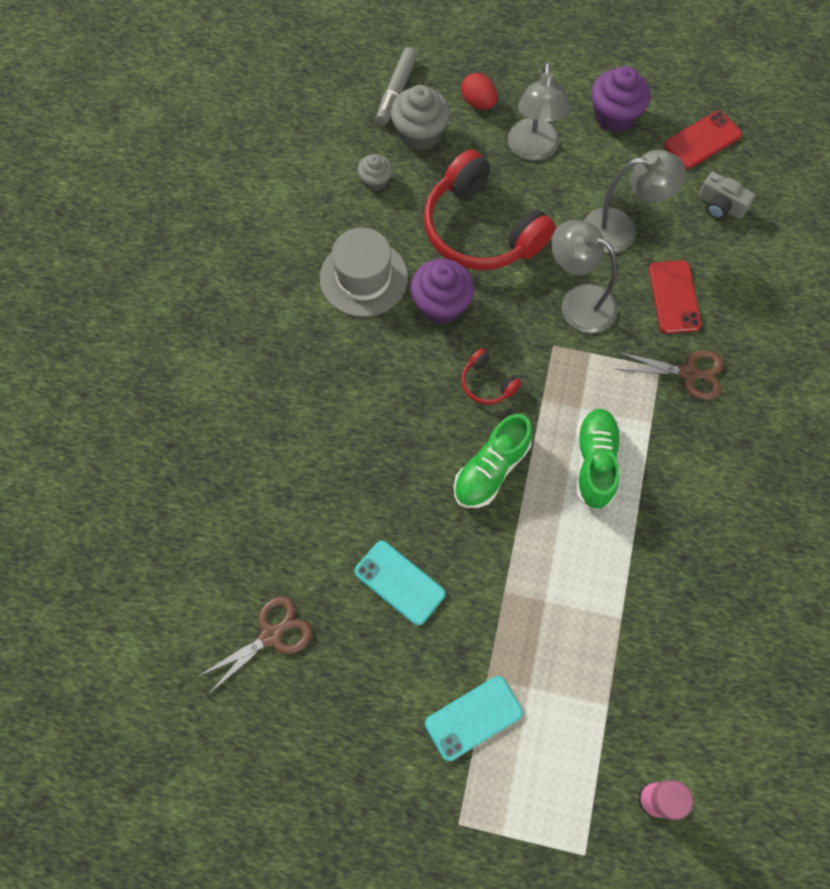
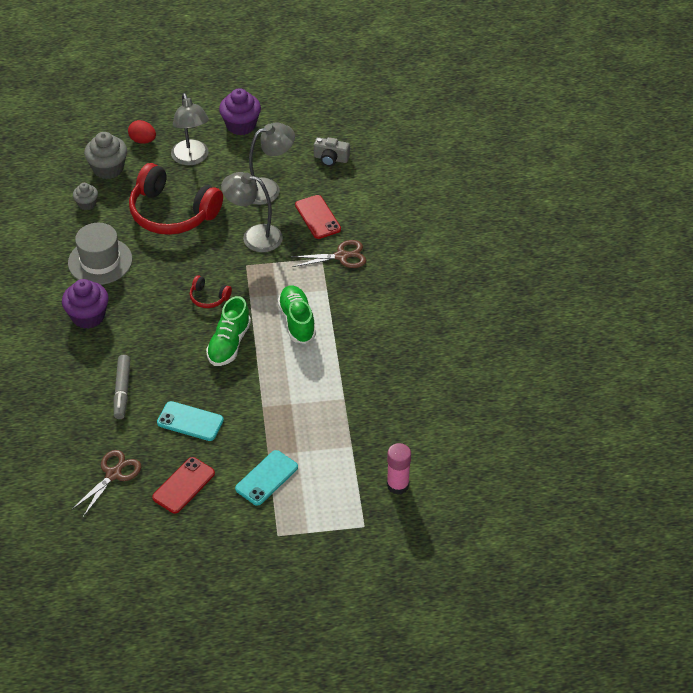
camera: 20 degrees left, 20 degrees down
grey marker [376,48,417,125] -> grey marker moved to [114,355,130,419]
purple cupcake [410,259,474,324] -> purple cupcake moved to [62,279,109,329]
red phone [665,111,742,169] -> red phone moved to [152,457,215,514]

